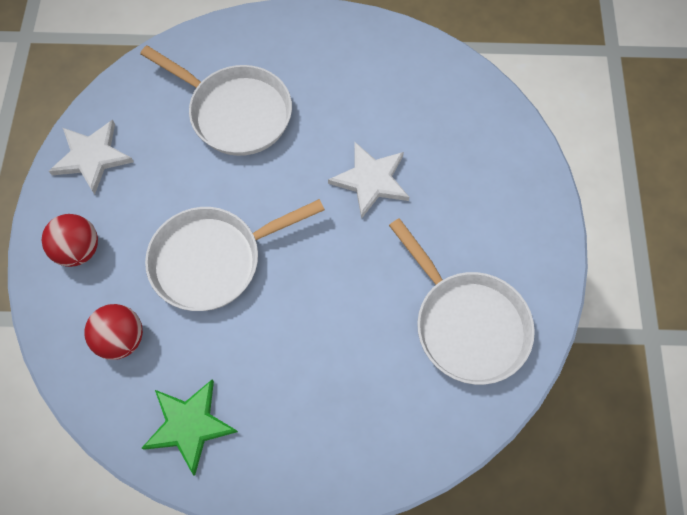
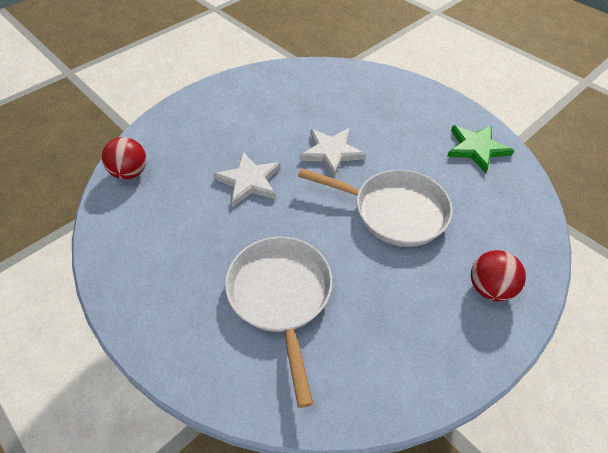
camera: 135 degrees left, 15 degrees down
white star [49,120,134,194] -> white star moved to [299,128,366,177]
red ball [84,304,143,360] -> red ball moved to [102,137,147,179]
white pan [389,218,535,385] -> none

